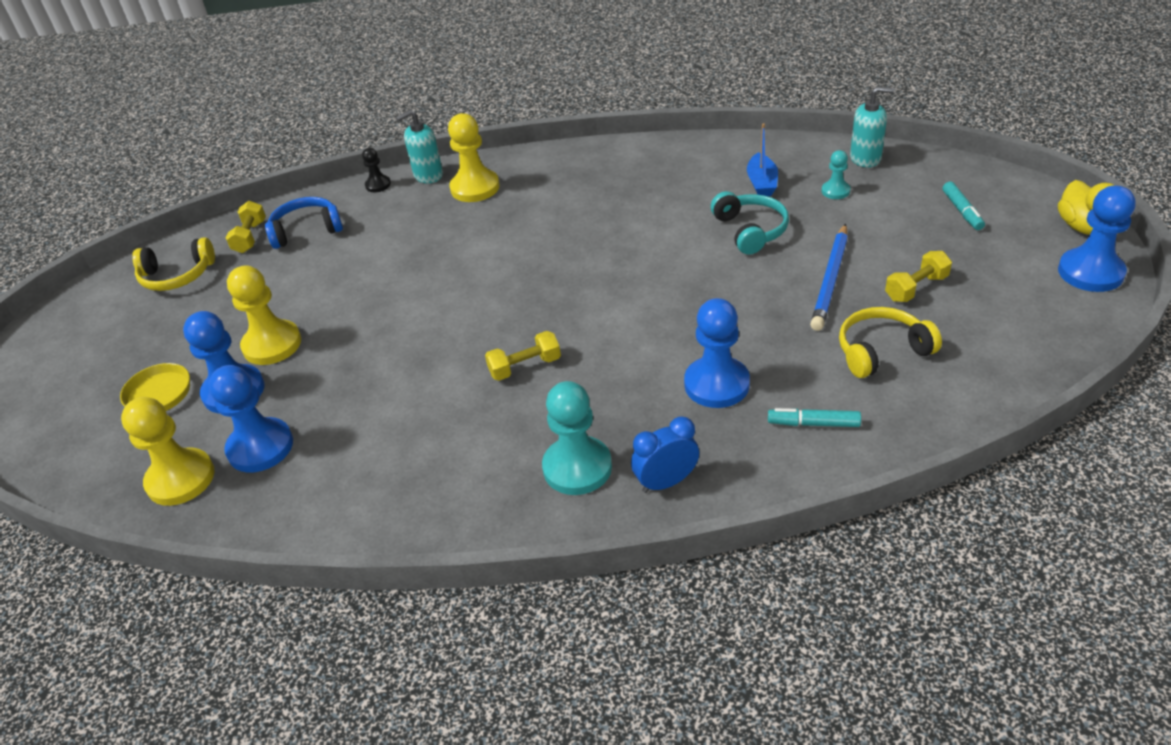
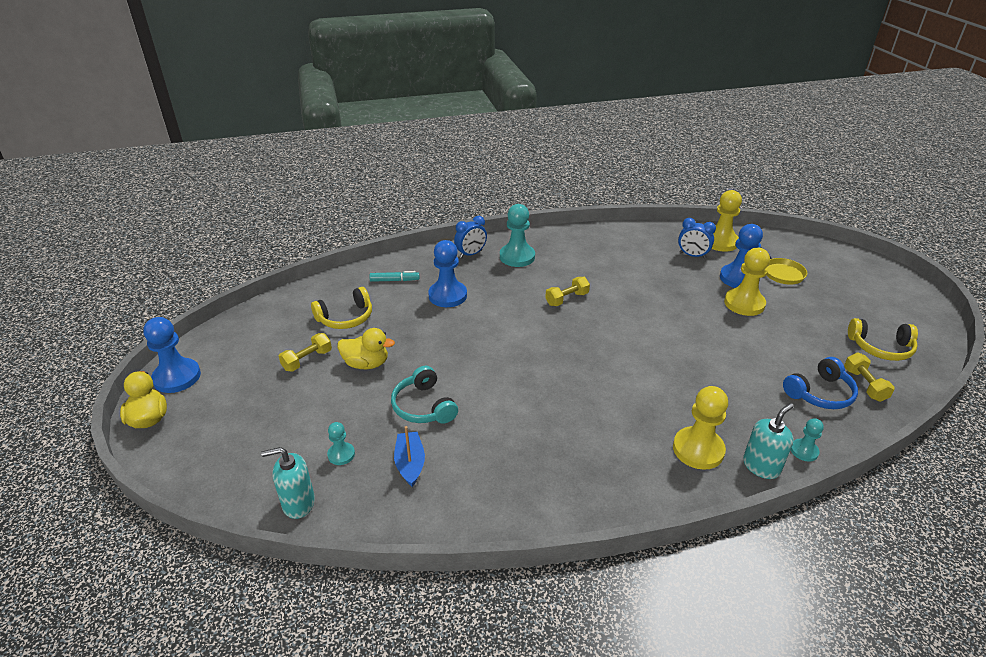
camera: 165 degrees right, 5 degrees down
yellow headphones [132,237,215,291] -> yellow headphones turned 150 degrees counterclockwise [848,318,918,361]
blue pawn [208,365,293,473] -> blue clock [678,218,716,259]
black pawn [362,148,391,192] -> turquoise pawn [791,418,824,462]
blue pencil [810,224,848,331] -> yellow duck [337,328,395,369]
turquoise marker [943,182,985,230] -> none

